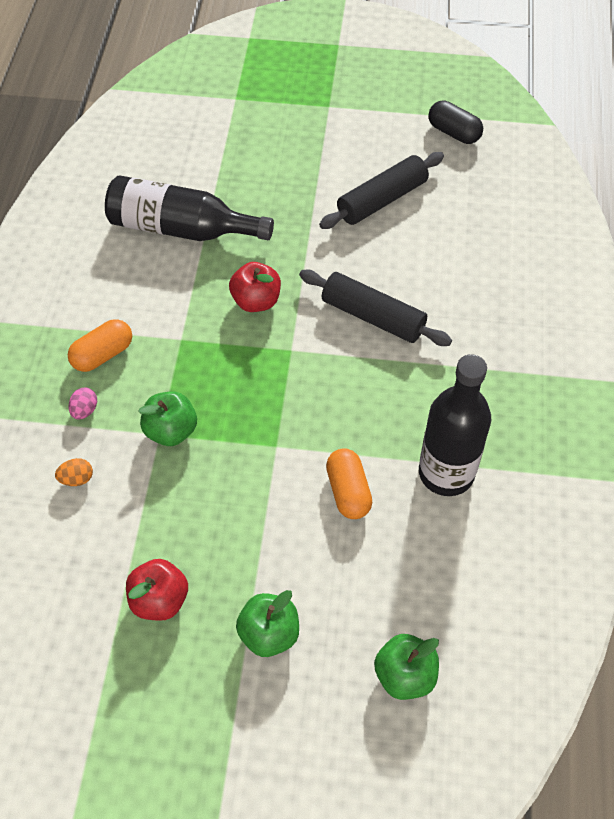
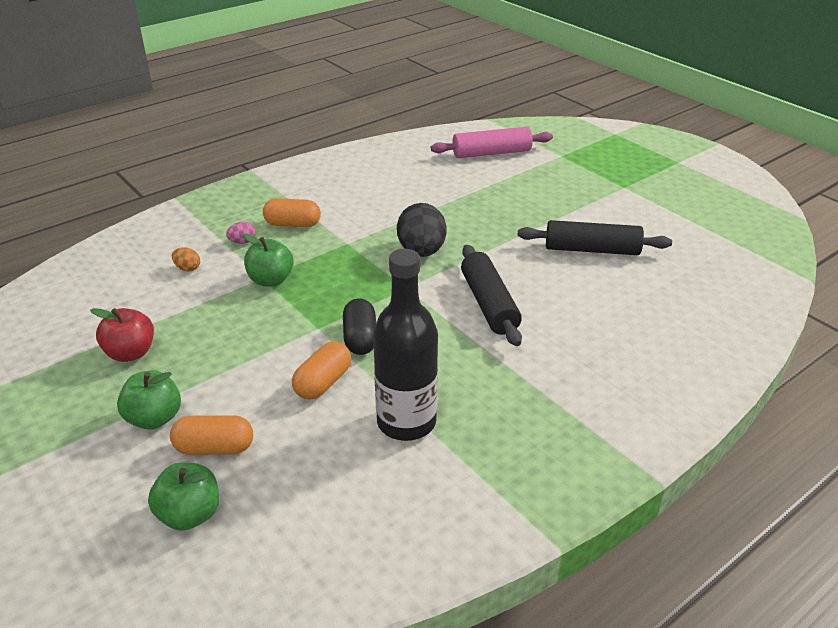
camera: 45 degrees right, 20 degrees down
black bottle [105,175,274,241] -> none
red apple [229,262,281,312] -> black egg [397,203,447,257]
black capsule [428,100,483,144] -> black capsule moved to [343,298,376,355]
none -> orange capsule [170,416,253,455]
none -> pink rolling pin [431,127,553,158]

